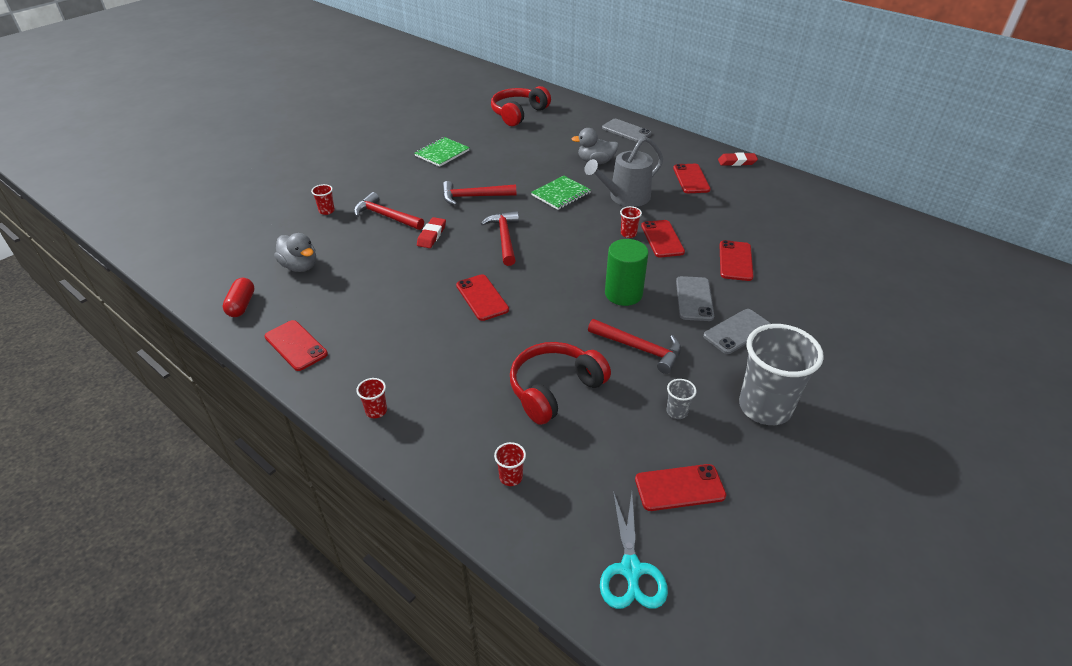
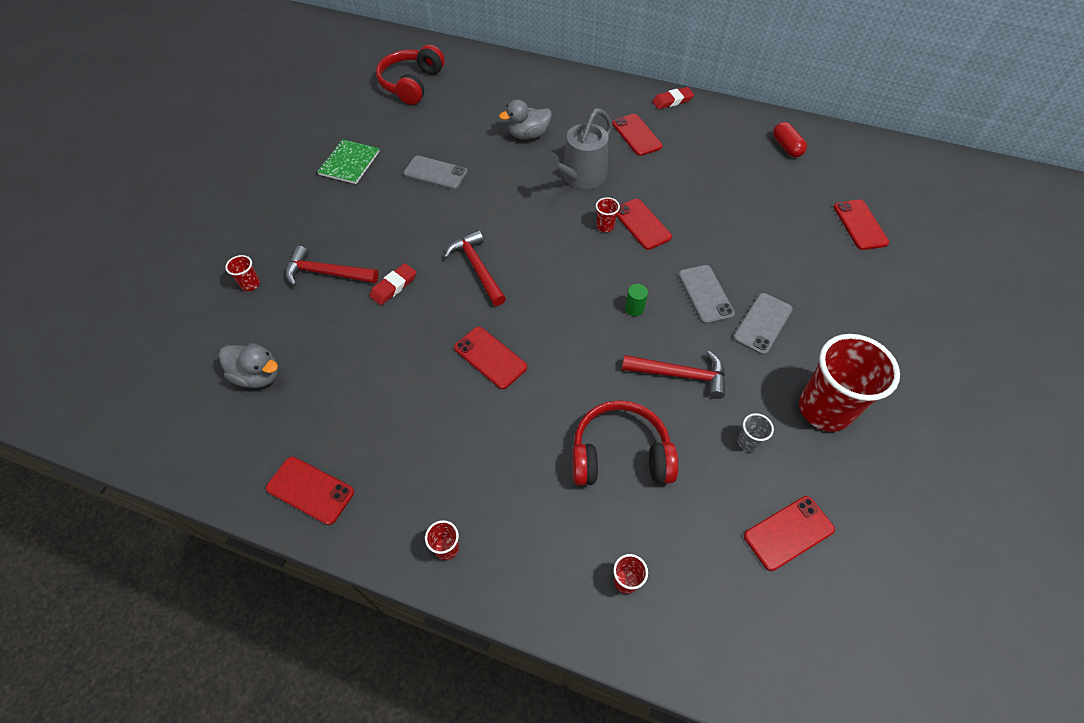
camera: 20 degrees left, 15 degrees up
red capsule [223,278,255,317] -> red capsule moved to [773,122,807,158]
red eraser [417,217,446,248] -> red eraser turned 45 degrees clockwise [370,263,416,305]
red hammer [442,181,516,205] -> none
red headphones [510,342,611,425] -> red headphones turned 60 degrees clockwise [572,400,678,485]
green notebook [531,176,591,210] -> none
turquoise scissors [600,491,668,609] -> none
grey phone [602,119,651,142] -> grey phone moved to [404,156,468,190]
green cylinder [605,239,649,306] -> green cylinder [625,284,648,316], size x0.47
red phone [720,240,754,281] -> red phone moved to [834,200,889,250]
grey cup [739,324,824,425] -> red cup [799,334,900,432]

